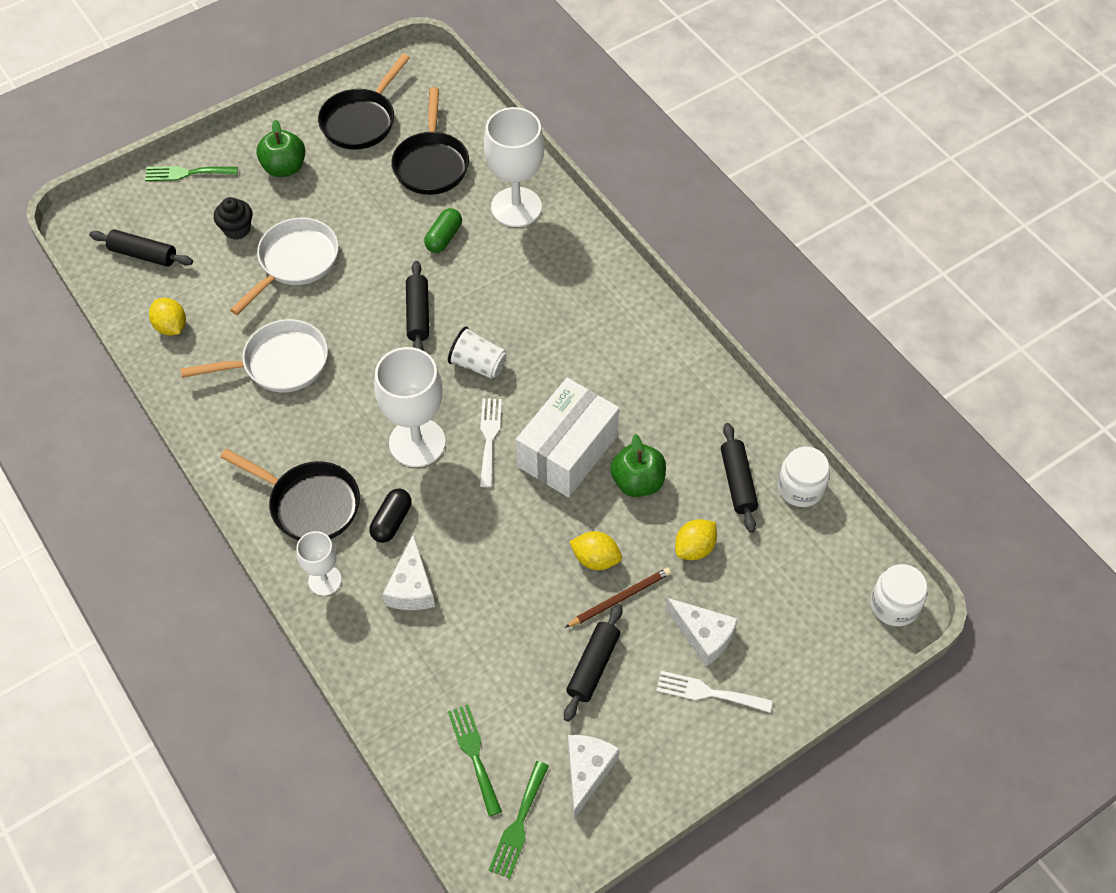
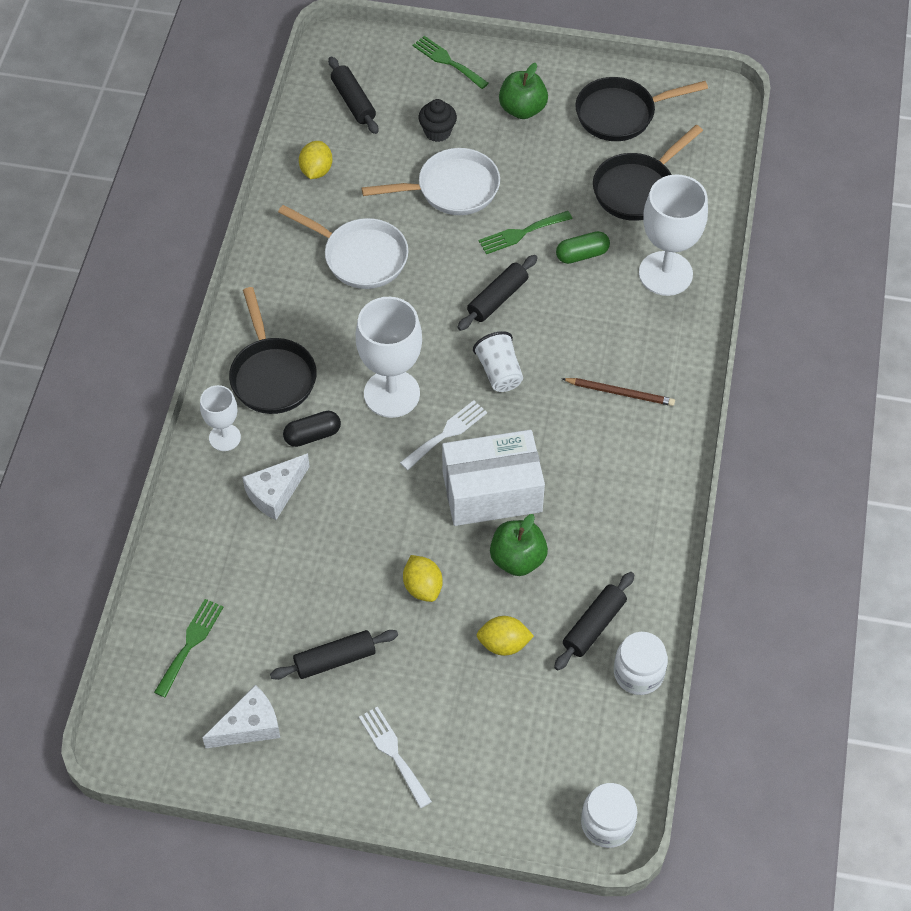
camera: 45 degrees right, 0 degrees up
green fork [488,761,549,879] -> green fork moved to [479,211,572,254]
brown pencil [565,567,671,628] -> brown pencil moved to [562,378,675,406]
white cheese [666,598,738,666] -> none

